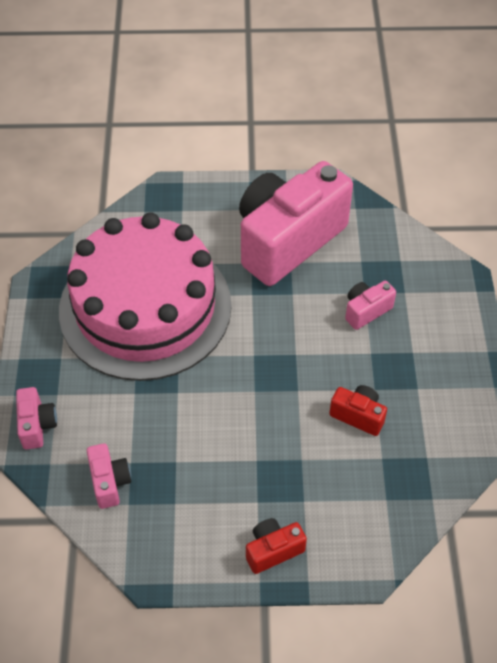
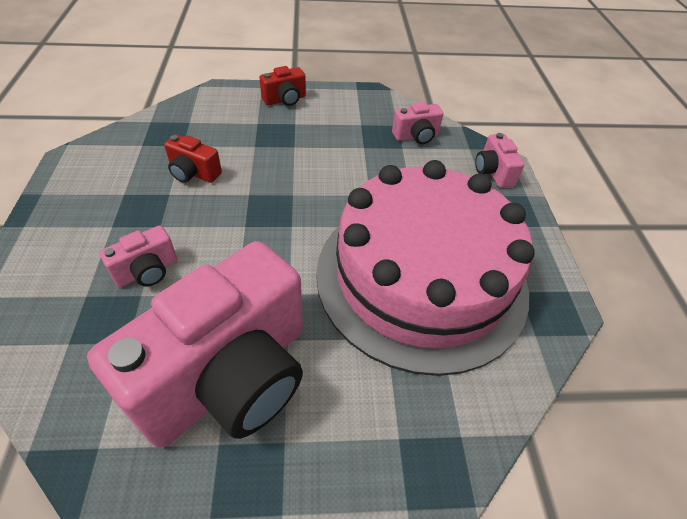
camera: 175 degrees right, 5 degrees down
pink camera [87,443,131,509] -> pink camera turned 90 degrees counterclockwise [392,102,443,144]

